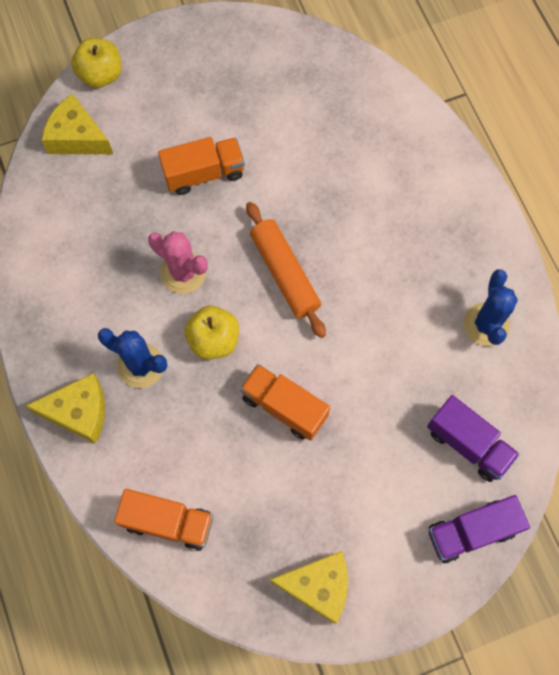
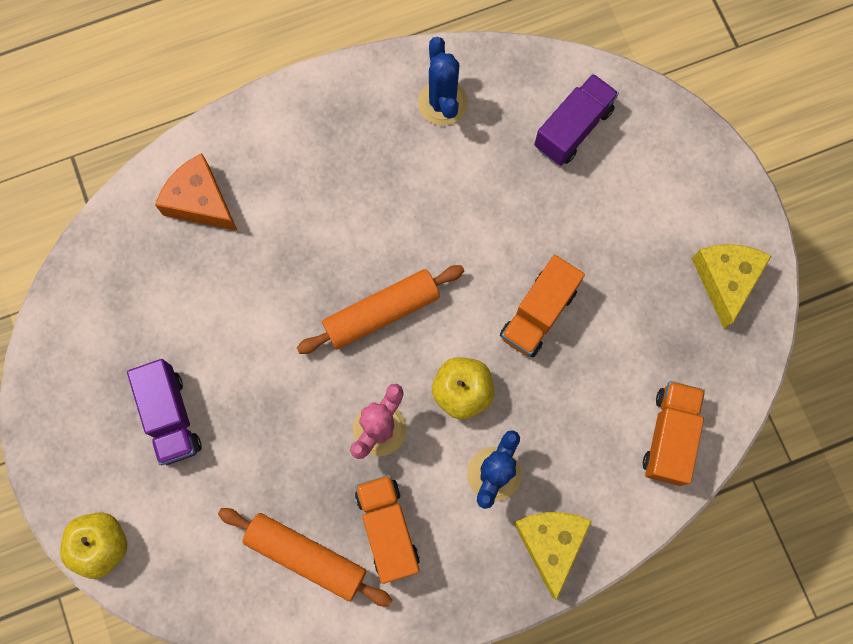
camera: 90 degrees left, 5 degrees up
yellow cheese [41,93,113,154] -> none
orange truck [158,137,245,195] -> orange truck moved to [355,475,420,584]
purple truck [429,495,530,563] -> purple truck moved to [127,359,201,465]
blue cactus [463,269,518,346] -> blue cactus turned 75 degrees clockwise [418,37,468,126]
none -> orange cheese [155,153,237,231]
none -> orange rolling pin [218,508,392,607]

